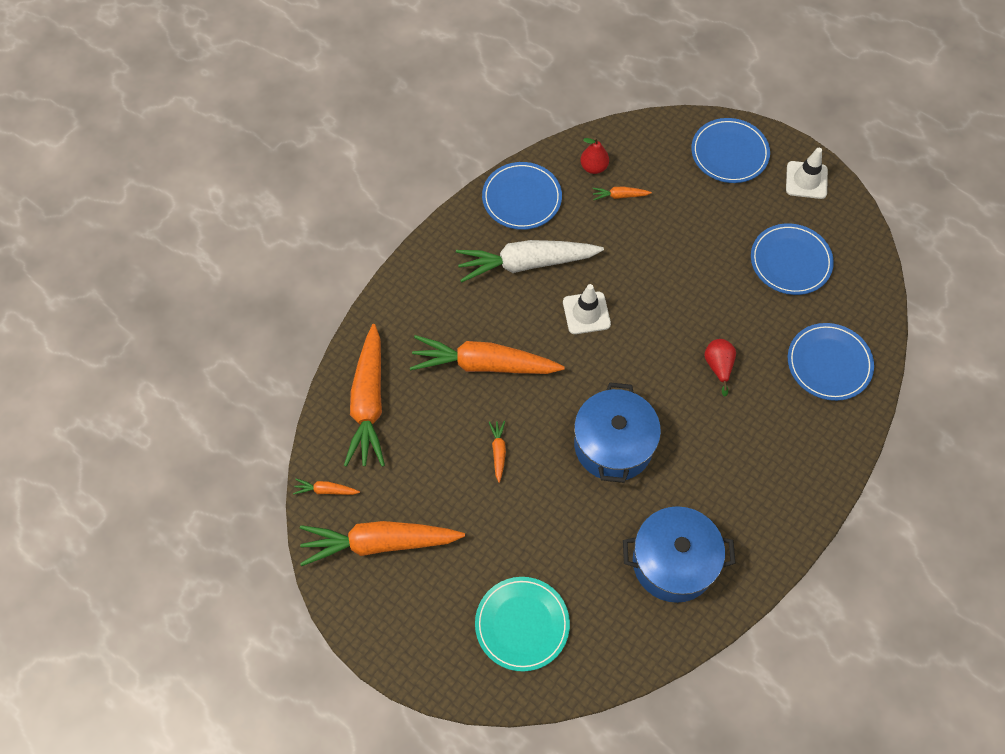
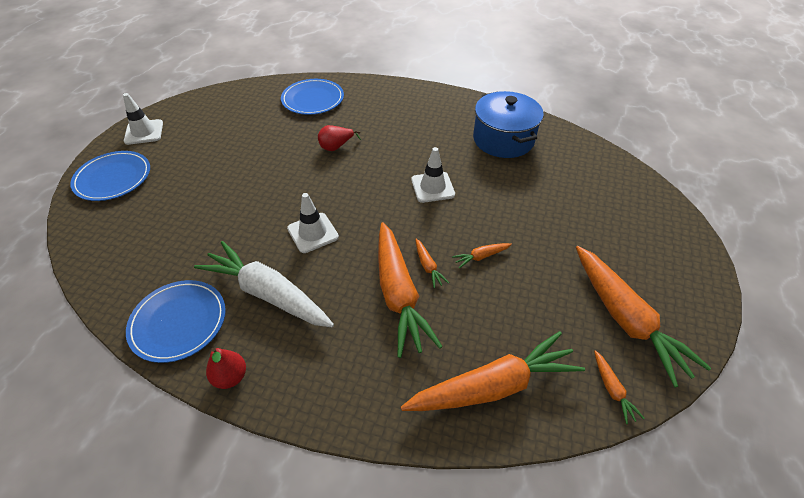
camera: 110 degrees left, 15 degrees down
white carrot [456,240,604,282] -> white carrot turned 150 degrees clockwise [194,241,334,327]
turquoise plate [475,577,570,672] -> none
blue pot [574,382,661,483] -> white traffic cone [411,147,455,203]
red pear [580,138,609,174] -> red pear moved to [206,348,246,389]
orange carrot [592,186,652,200] -> orange carrot moved to [415,239,449,288]
blue plate [751,223,834,295] -> none

